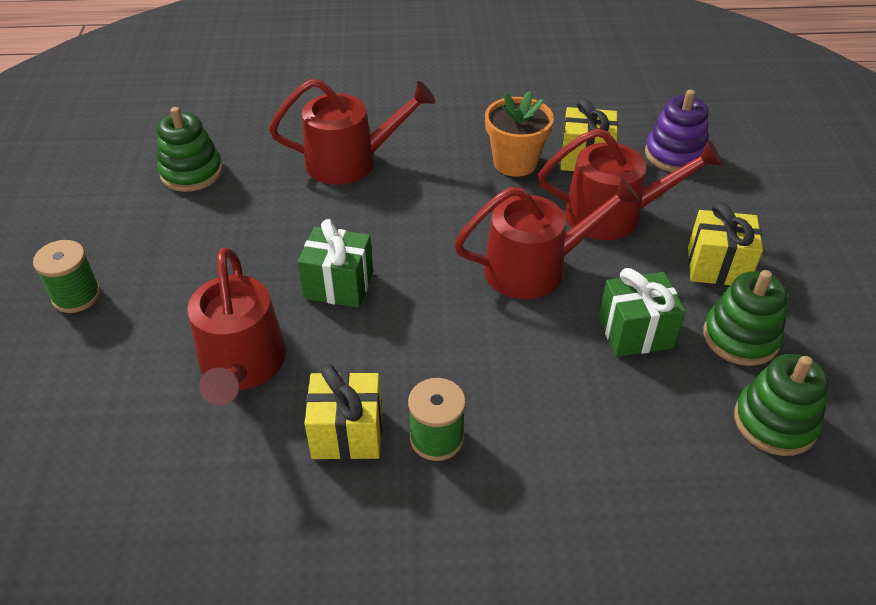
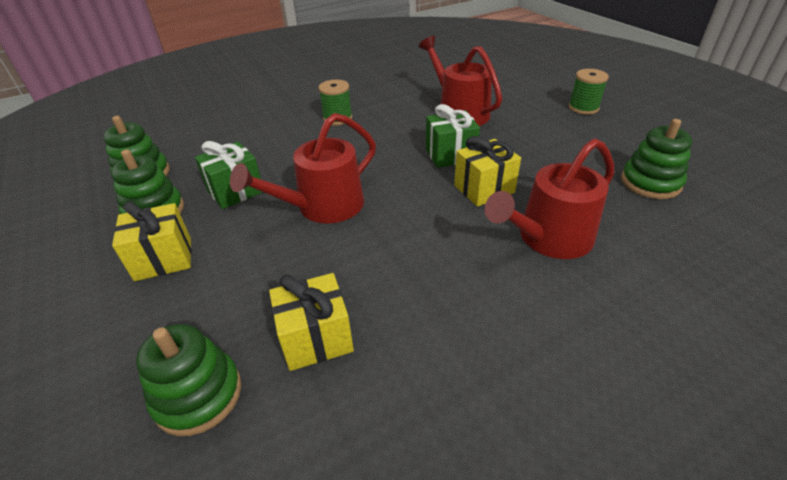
camera: 155 degrees right, 5 degrees down
yellow gift [304,364,382,460] -> yellow gift moved to [454,136,521,207]
orange flower pot [485,91,554,177] -> none
red watering can [538,128,723,240] -> none
purple stacking toy [645,90,709,172] -> green stacking toy [136,324,241,436]

